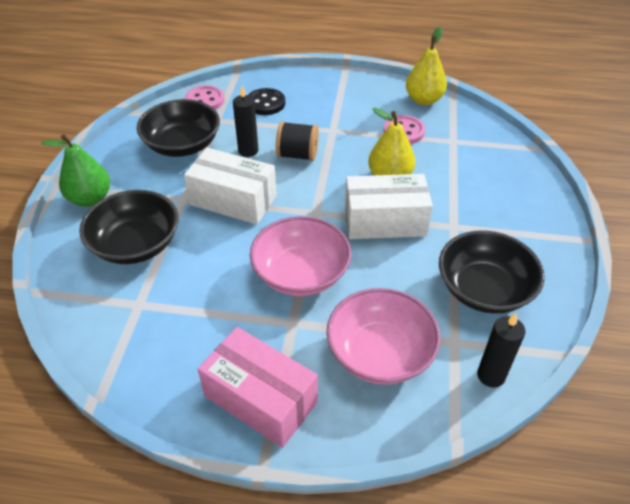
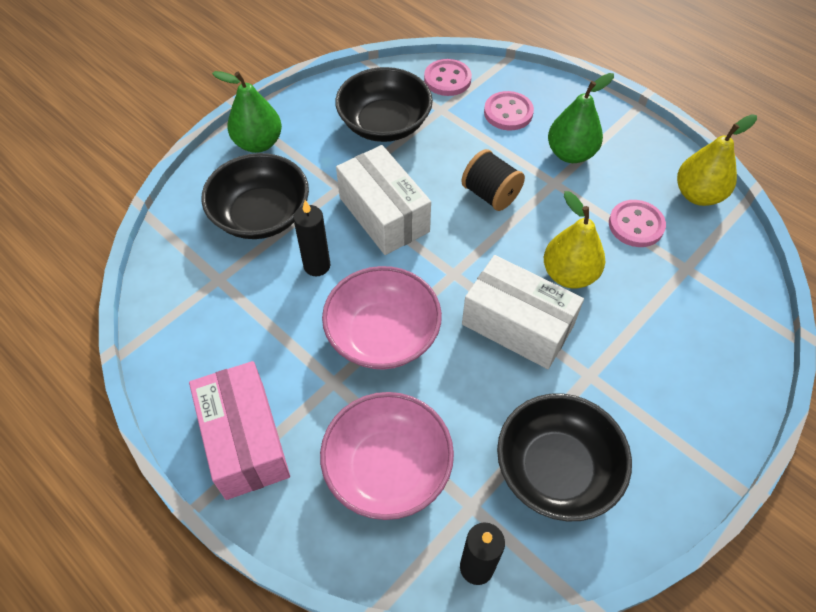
camera: 35 degrees right, 10 degrees up
black candle [233,86,259,157] -> black candle moved to [293,200,330,276]
black button [248,88,285,115] -> pink button [484,91,534,130]
none -> green pear [548,73,614,163]

